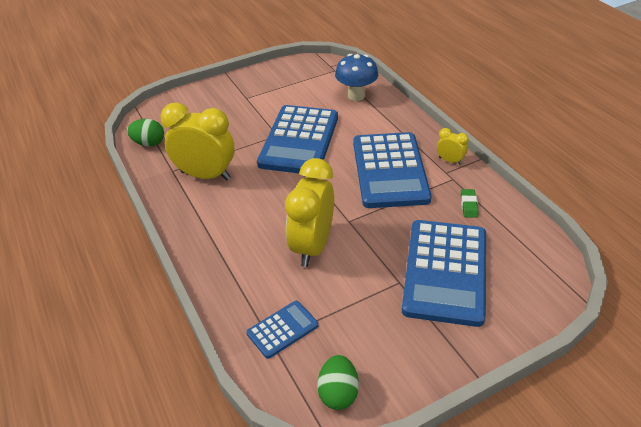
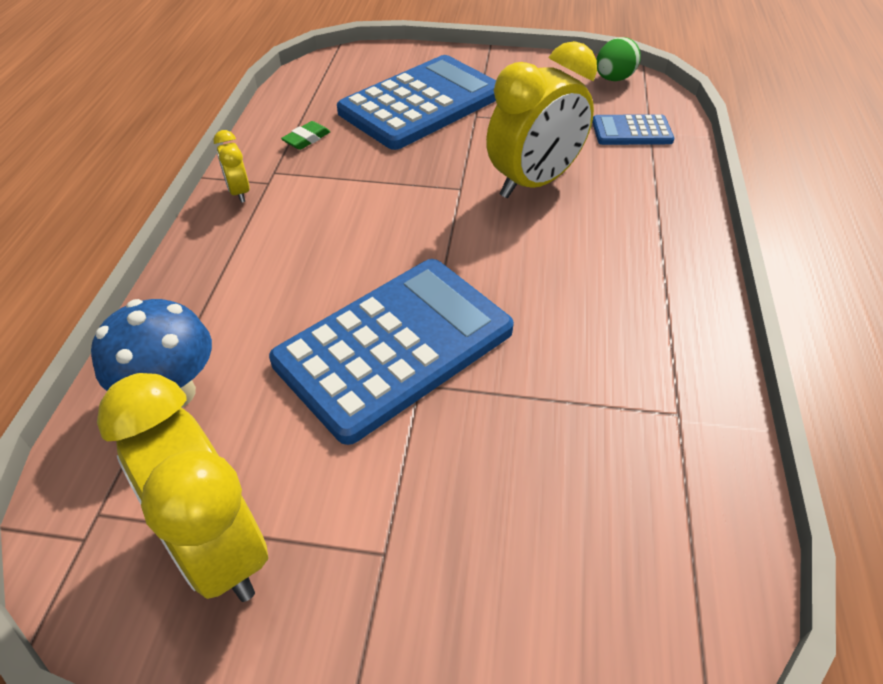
camera: 145 degrees left, 5 degrees up
green egg [127,119,164,147] -> none
yellow clock [161,103,235,181] -> yellow clock moved to [97,373,268,602]
blue calculator [353,132,432,208] -> none

